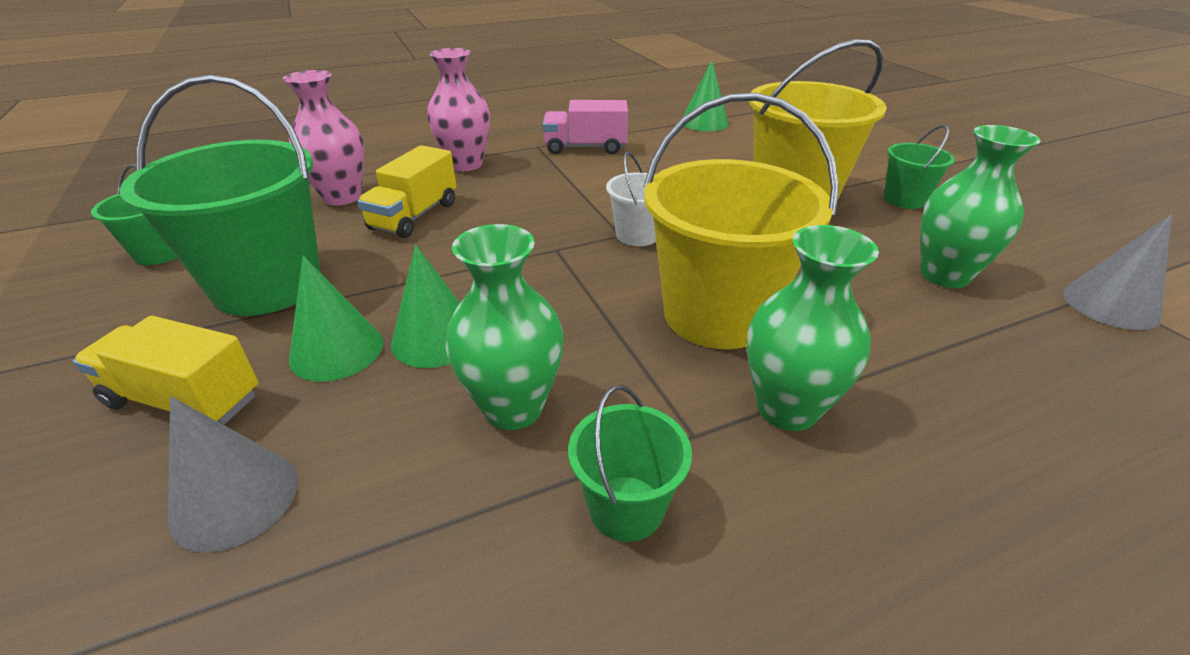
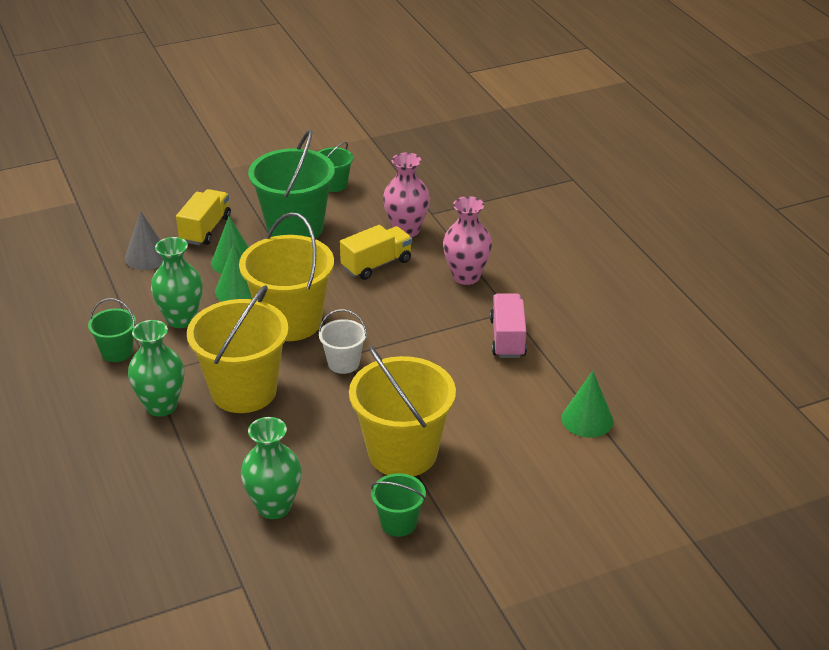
camera: 90 degrees right, 0 degrees up
yellow truck [357,145,457,238] -> yellow truck turned 120 degrees clockwise [340,225,412,280]
grey cone [1063,215,1172,330] -> none
none -> yellow bucket [239,212,334,341]

